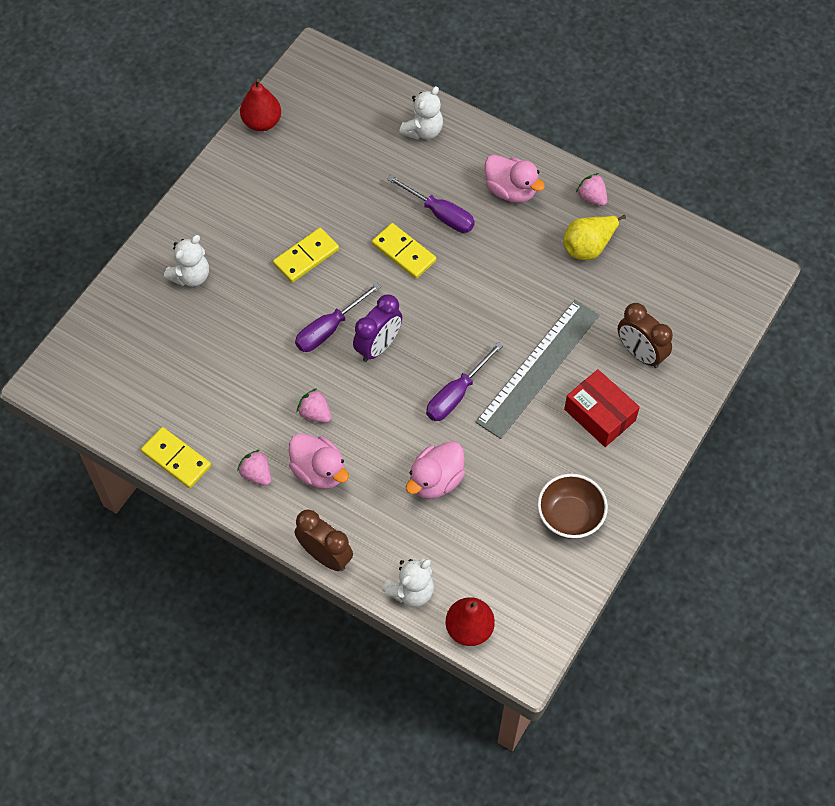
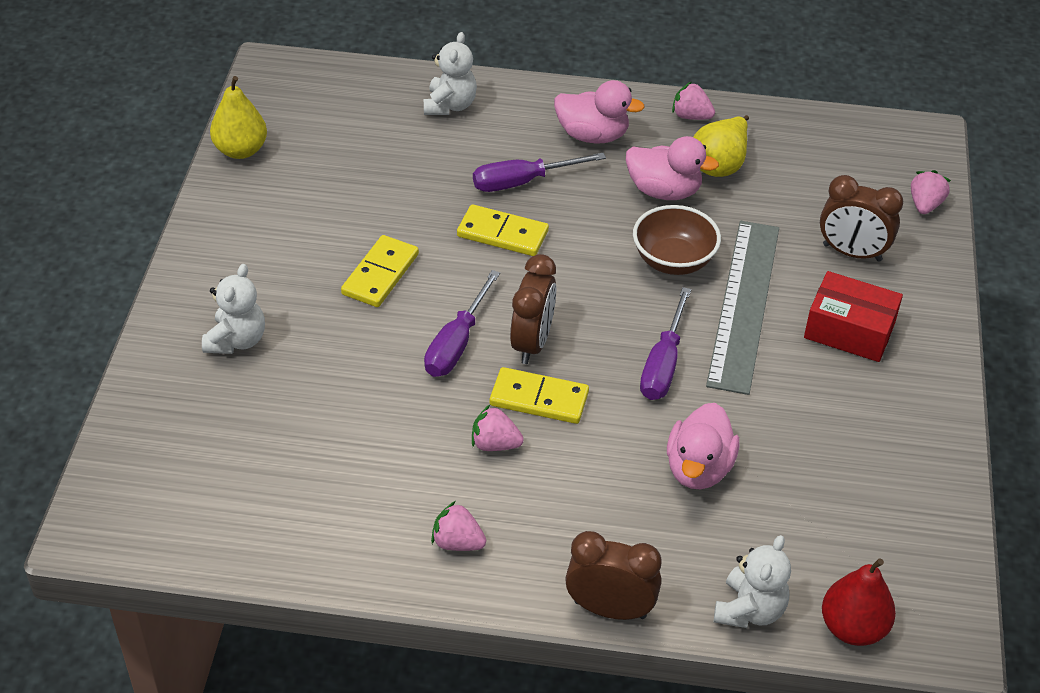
camera: 25 degrees left, 15 degrees down
yellow domino [141,427,211,488] -> yellow domino moved to [490,367,589,424]
red pear [240,79,281,131] -> yellow pear [210,76,267,159]
pink duck [289,433,349,489] -> pink duck moved to [626,136,719,200]
purple clock [353,294,402,362] -> brown clock [510,254,556,364]
purple screwdriver [387,175,475,233] -> purple screwdriver turned 150 degrees clockwise [473,153,606,192]
brown bowl [537,474,608,539] -> brown bowl moved to [633,205,721,275]
none -> pink strawberry [911,170,951,214]

